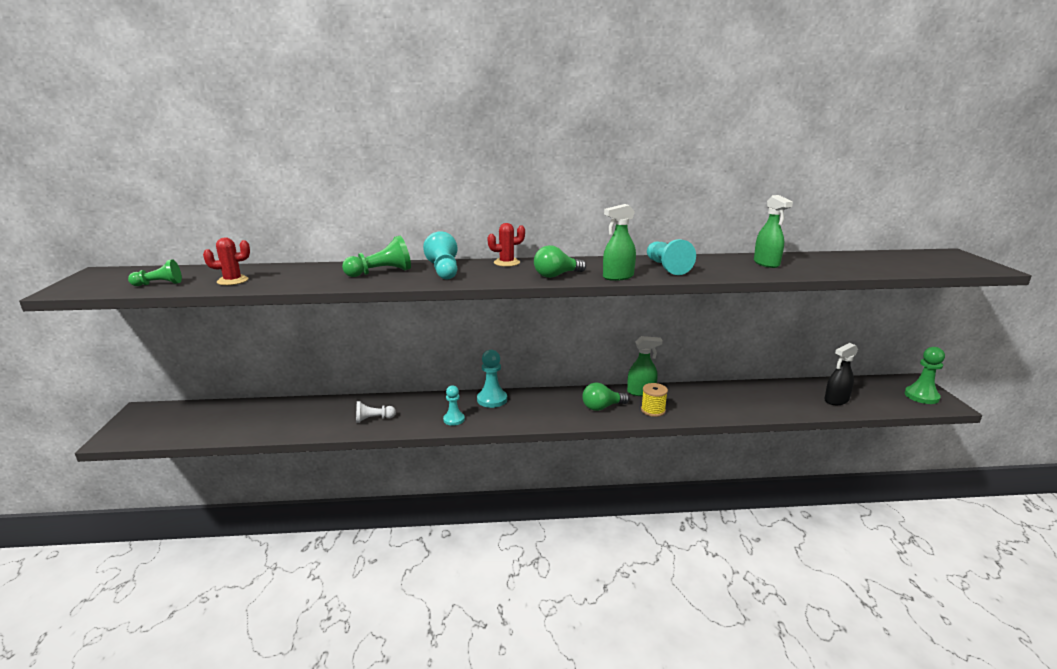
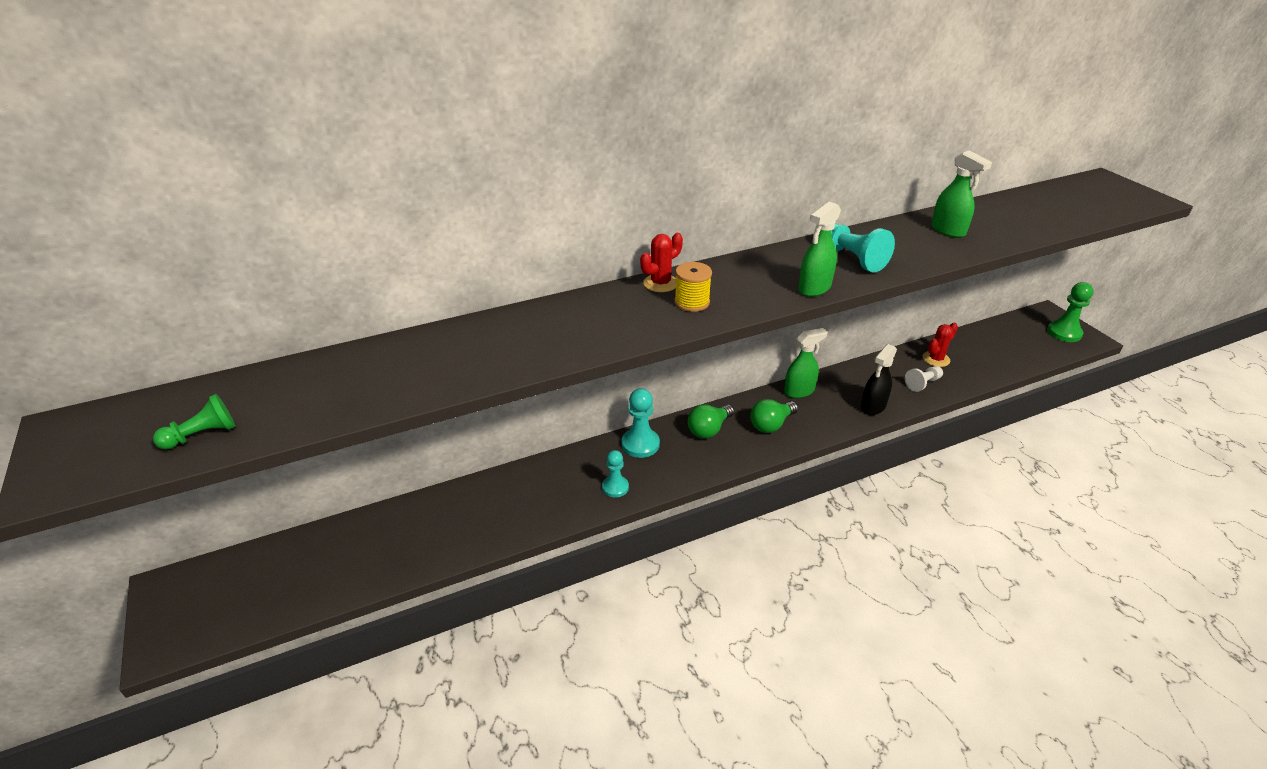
camera: 20 degrees left, 15 degrees up
red cactus [203,238,250,285] -> red cactus moved to [923,323,958,367]
green pawn [342,236,411,277] -> none
white pawn [356,401,396,423] -> white pawn moved to [905,366,943,392]
turquoise pawn [423,231,458,279] -> none
green light bulb [534,245,586,278] -> green light bulb moved to [688,404,734,438]
yellow spool [641,383,668,417] -> yellow spool moved to [674,262,712,312]
black spray bottle [824,343,858,405] -> black spray bottle moved to [861,344,897,415]

